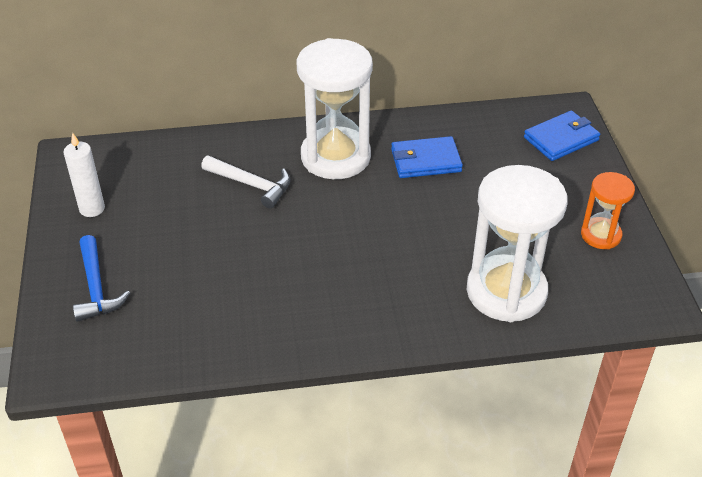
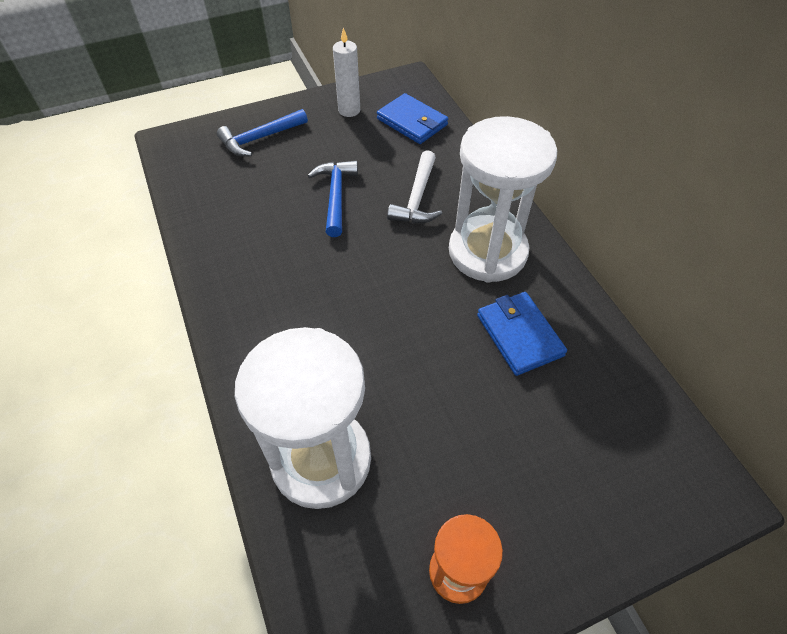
camera: 75 degrees right, 10 degrees up
blue wallet [524,110,600,161] -> blue wallet moved to [377,93,448,144]
none -> blue hammer [307,161,358,237]

